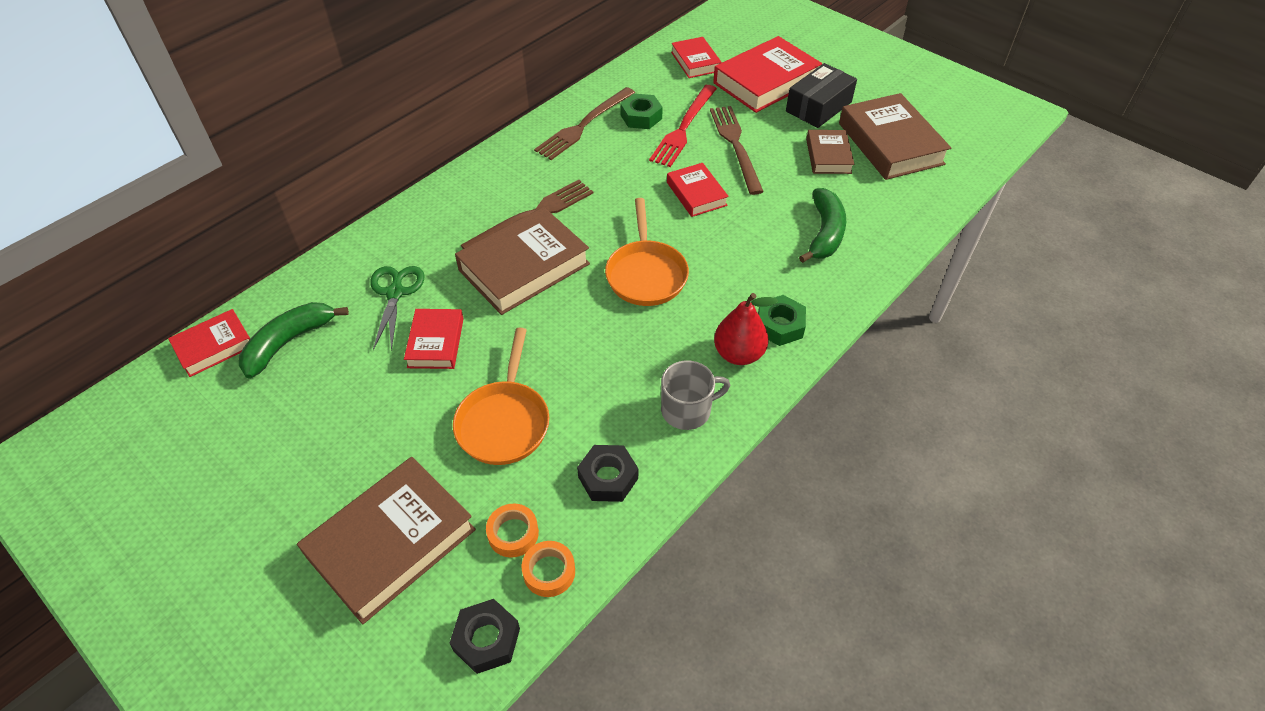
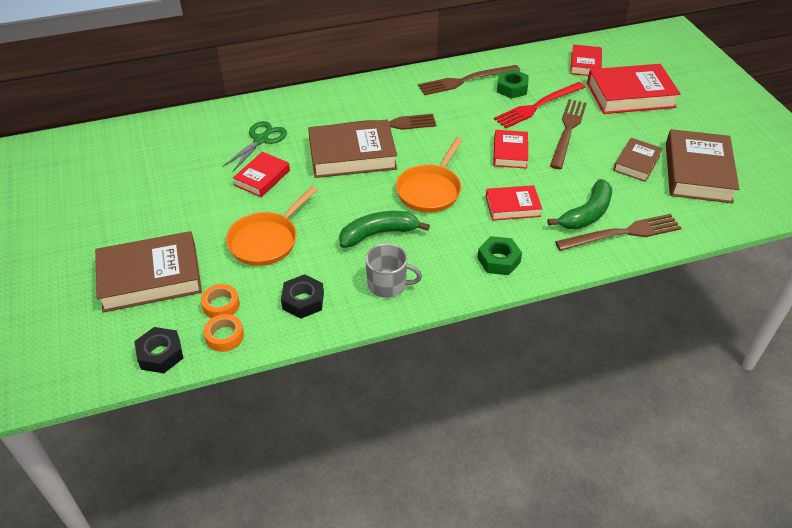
camera: 30 degrees right, 5 degrees down
red book [168,309,250,377] -> red book moved to [486,185,542,221]
green banana [239,302,349,378] -> green banana moved to [339,211,430,248]
red pear [714,293,778,365] -> none
black box [786,63,857,128] -> none
none -> brown fork [555,214,681,251]

